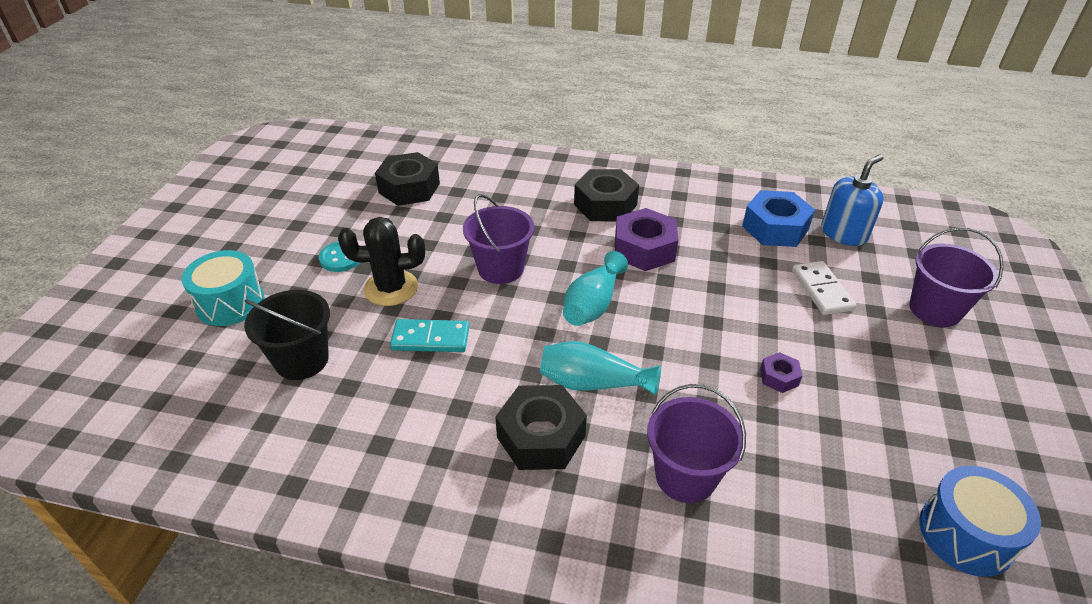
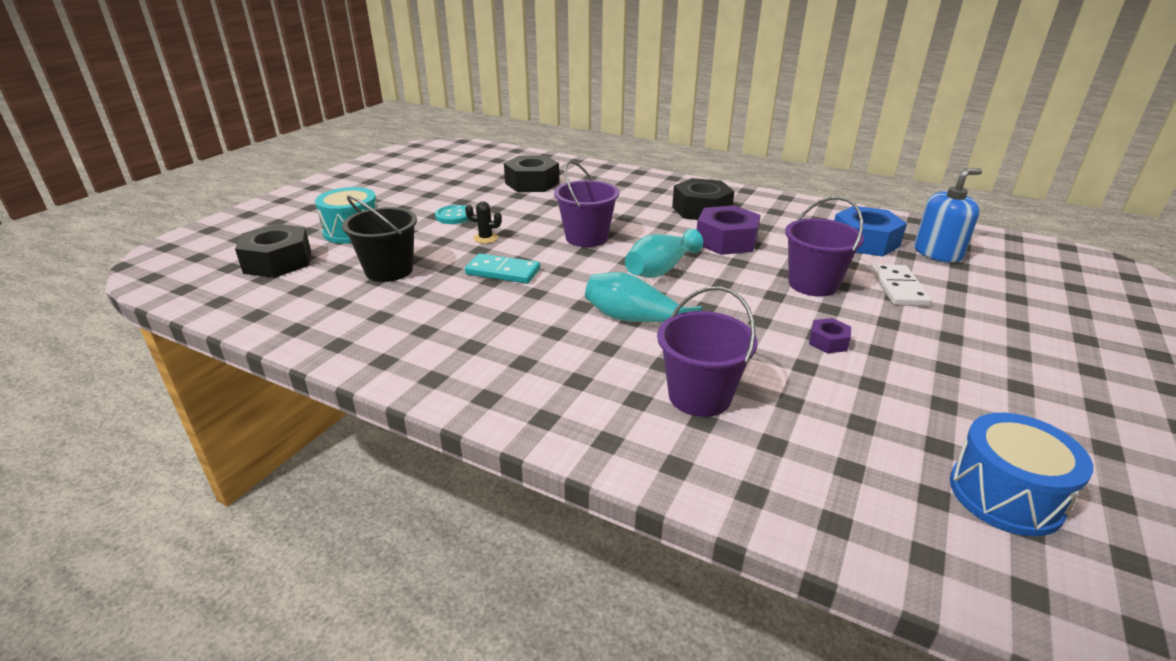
camera: 15 degrees right, 10 degrees down
black cactus [338,217,425,306] -> black cactus [465,201,502,243], size x0.51
black nut [495,385,587,470] -> black nut moved to [235,224,311,278]
purple bucket [909,227,1004,327] -> purple bucket moved to [785,196,864,297]

